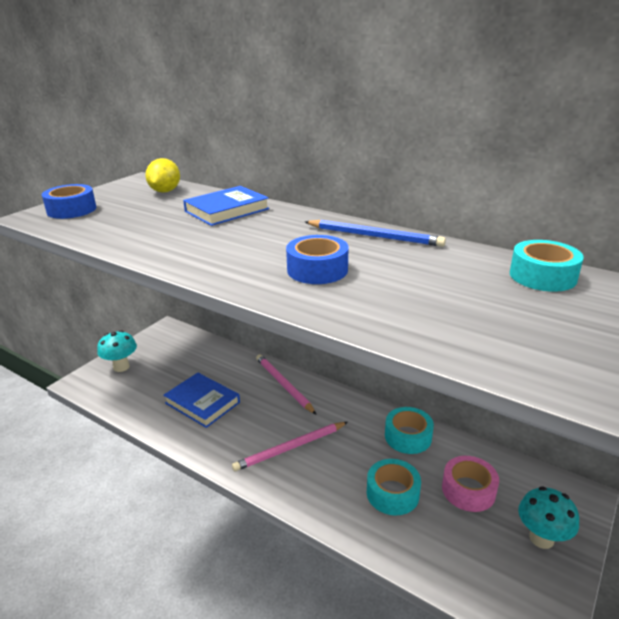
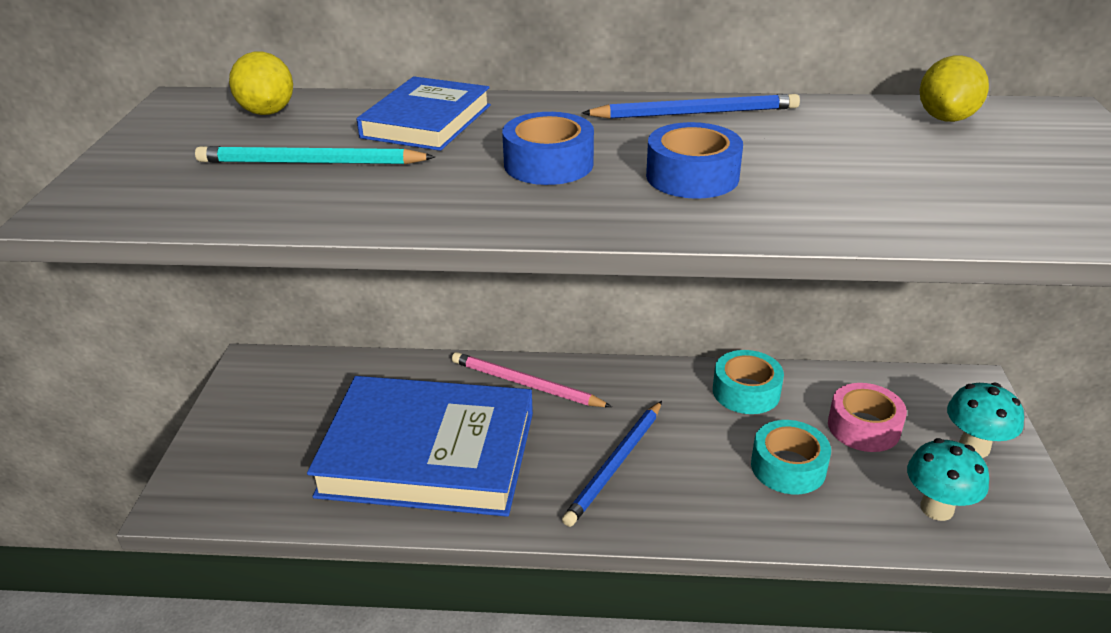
camera: 30 degrees left, 5 degrees up
blue tape [42,184,96,219] -> blue tape moved to [502,112,594,185]
turquoise mushroom [97,330,137,372] -> turquoise mushroom moved to [907,438,989,521]
blue book [163,373,240,428] -> blue book [307,376,533,517], size x1.85
pink pencil [232,422,348,471] -> blue pencil [562,401,662,527]
turquoise tape [510,240,584,292] -> yellow lemon [920,56,989,122]
none -> turquoise pencil [195,146,435,164]

